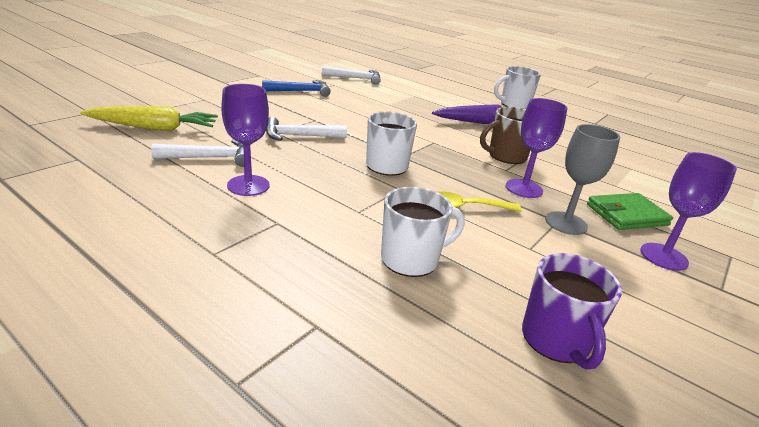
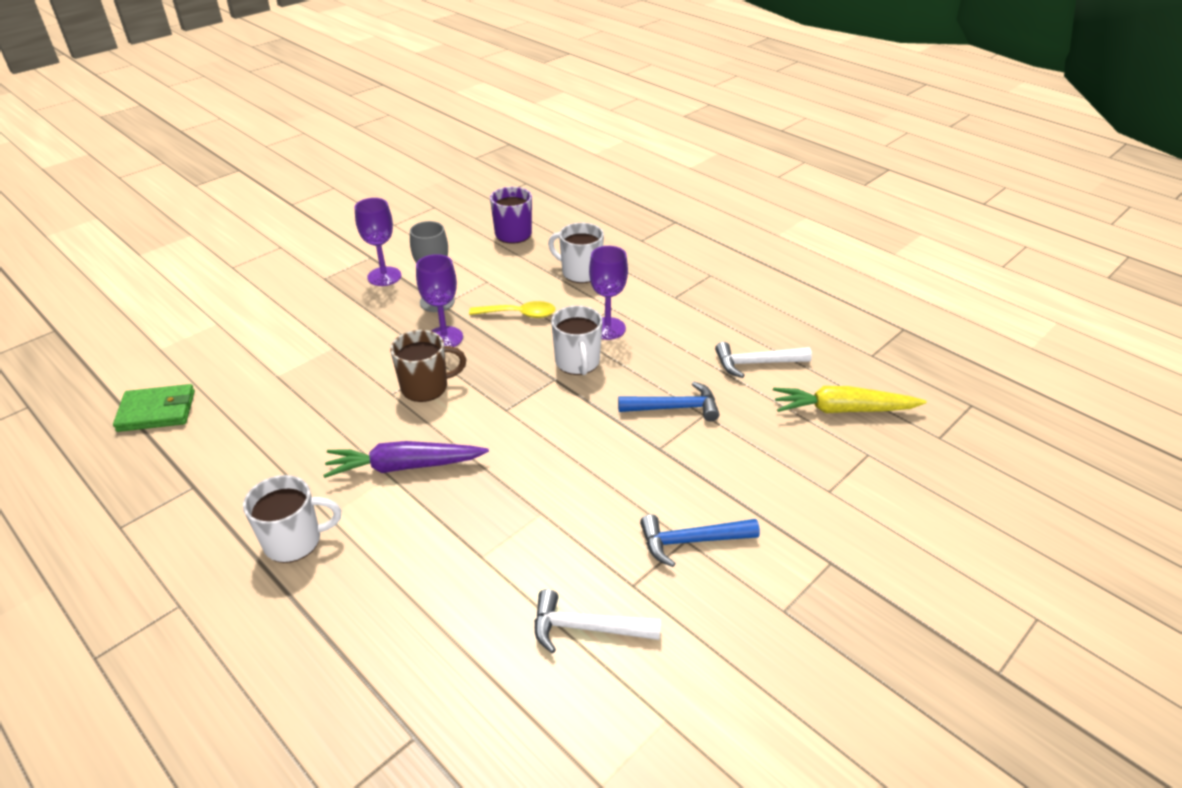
camera: 170 degrees left, 10 degrees up
purple goblet [221,84,269,196] -> purple goblet moved to [589,246,628,340]
white hammer [266,117,347,141] -> blue hammer [618,382,719,421]
white mug [381,187,464,277] -> white mug turned 45 degrees clockwise [548,223,604,283]
green wallet [587,193,673,230] -> green wallet moved to [113,384,195,432]

